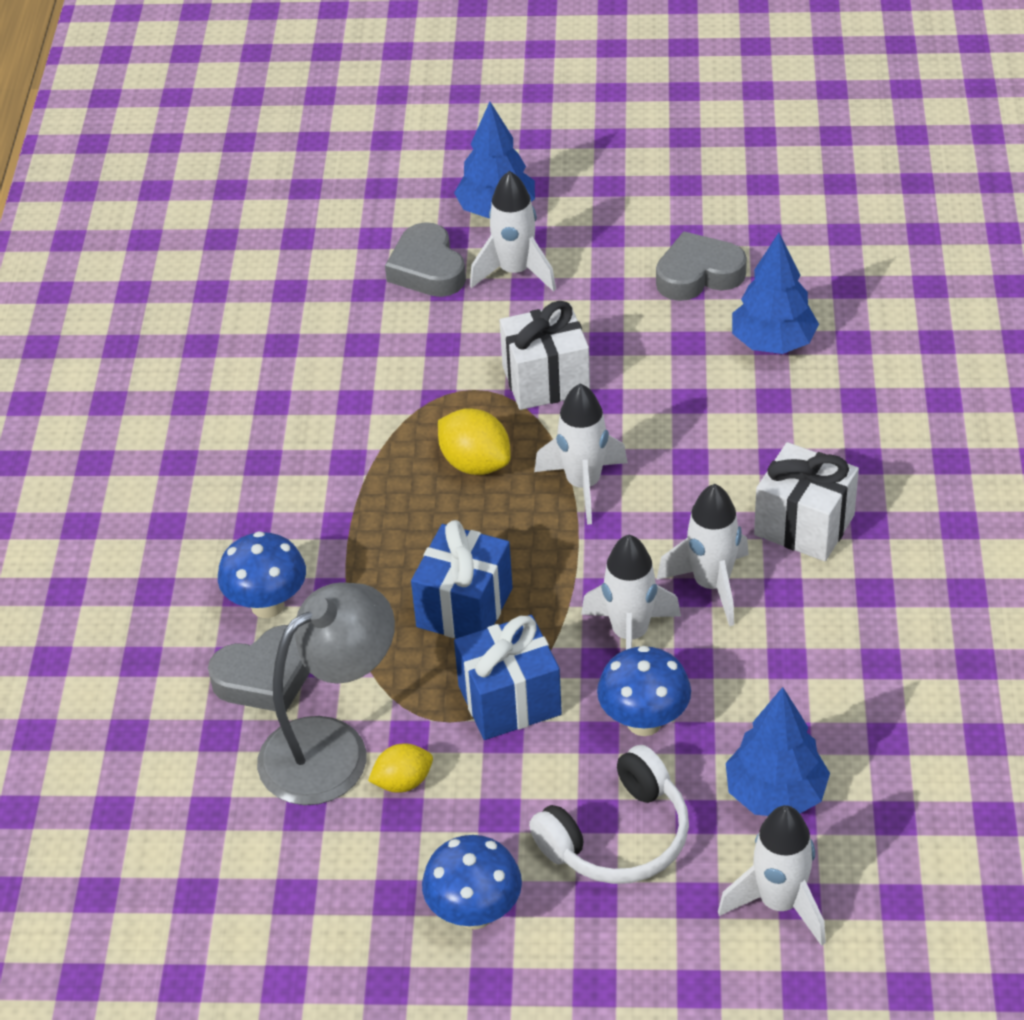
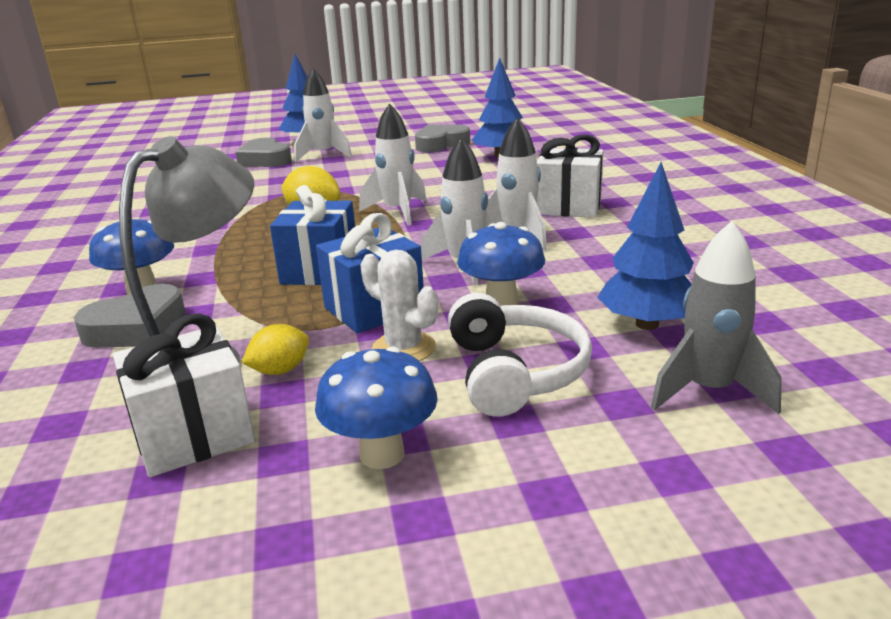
camera: 15 degrees left, 20 degrees down
white gift [500,301,590,410] -> white gift moved to [113,313,255,477]
white headphones [529,745,689,884] -> white headphones turned 45 degrees counterclockwise [448,293,592,417]
white rocket [718,805,826,946] -> grey rocket [651,221,782,414]
none -> white cactus [360,250,438,361]

